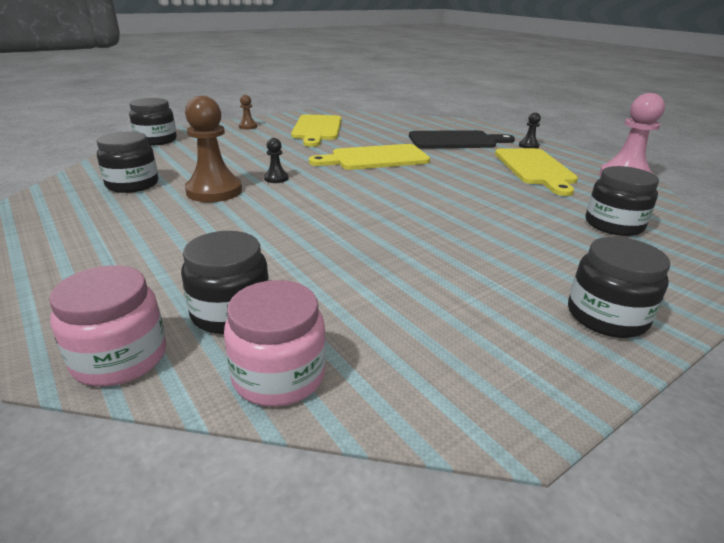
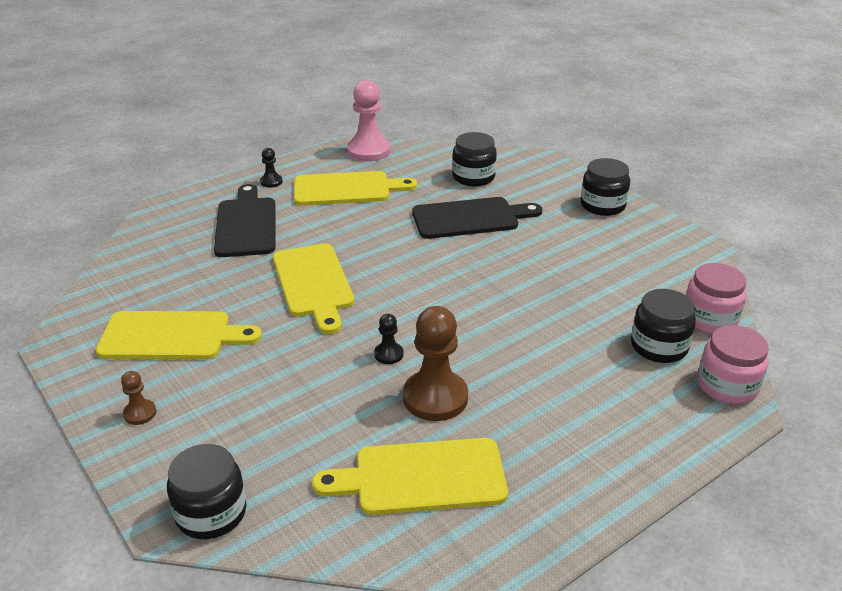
camera: 90 degrees left, 5 degrees up
black jar [97,131,158,193] -> yellow cutting board [312,438,508,515]
none -> black cutting board [412,197,542,239]

